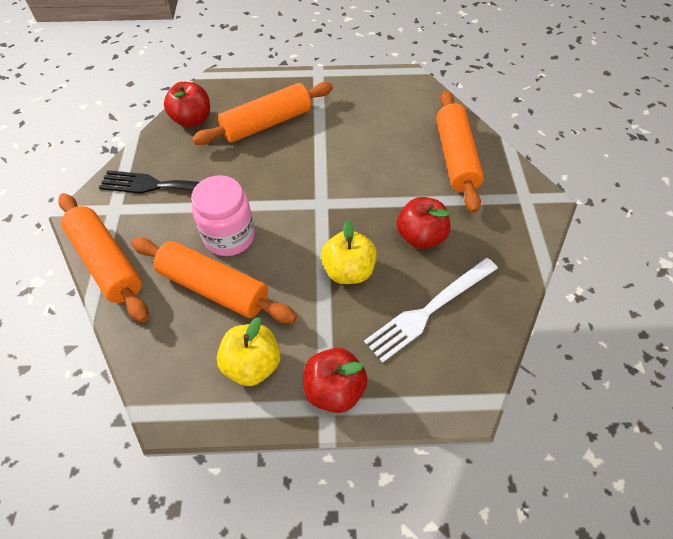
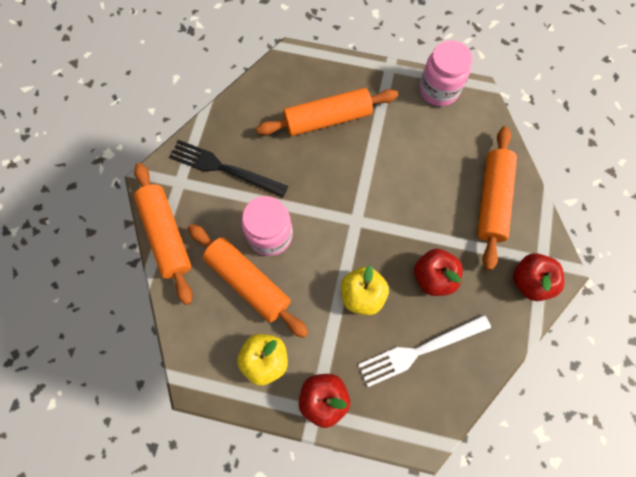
camera: 15 degrees right, 15 degrees up
red apple [164,82,210,128] -> red apple moved to [513,253,564,301]
none -> pink jar [419,40,472,106]

